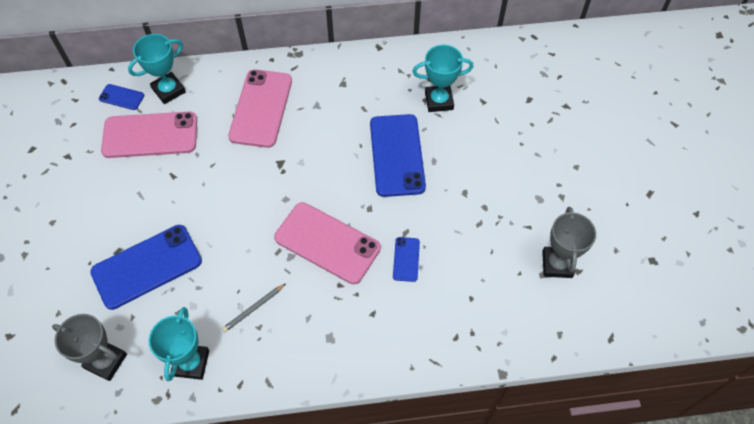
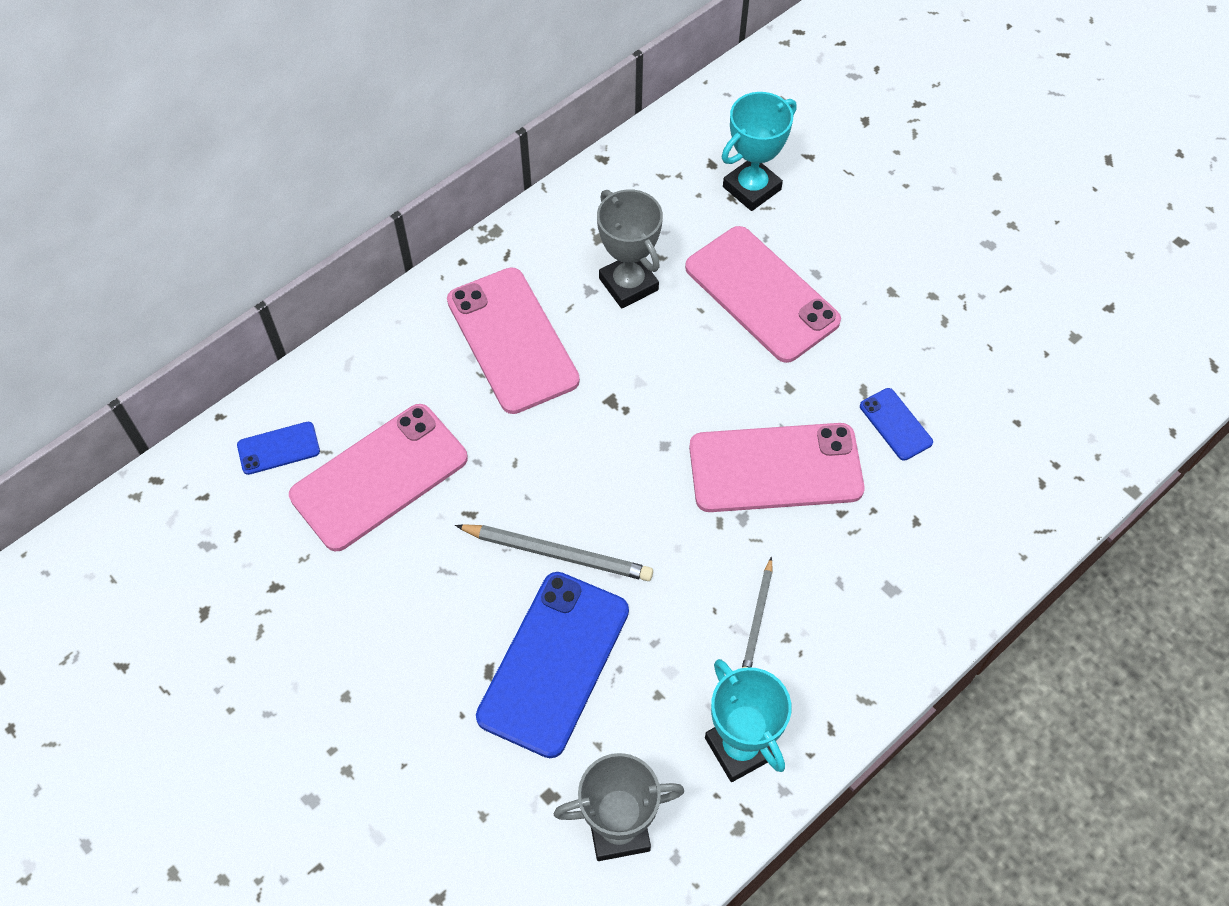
camera: 35 degrees left, 0 degrees up
turquoise trophy [128,34,186,104] -> none
blue phone [370,114,426,197] -> pink phone [685,226,841,363]
grey trophy [542,207,596,278] -> grey trophy moved to [597,189,663,308]
none -> grey pencil [455,524,653,581]

